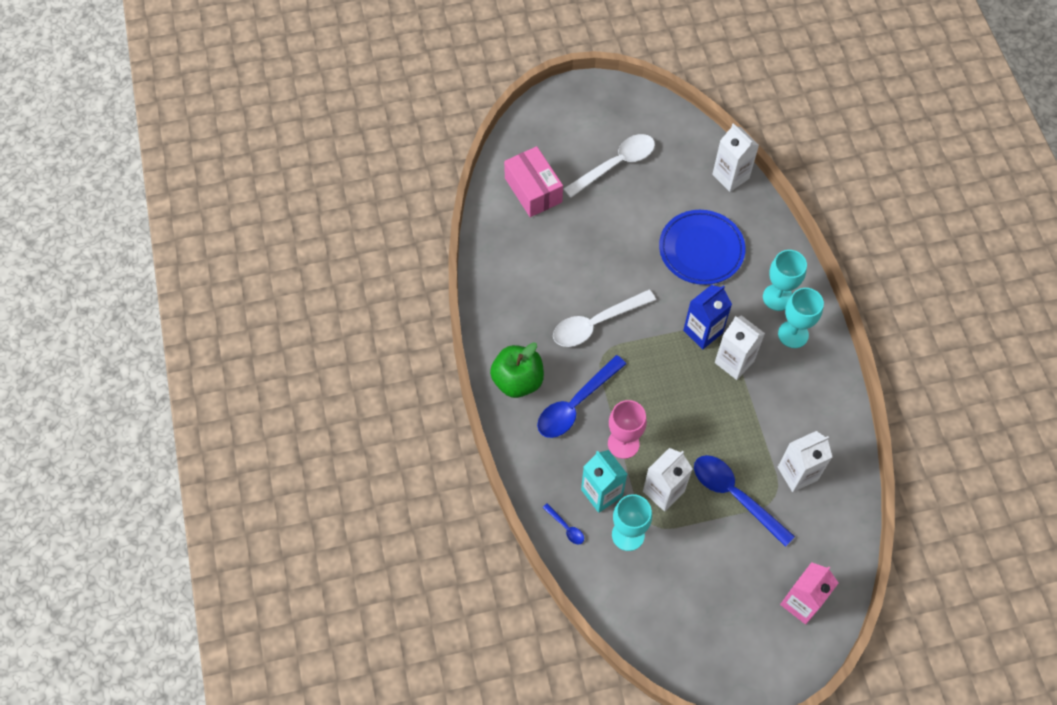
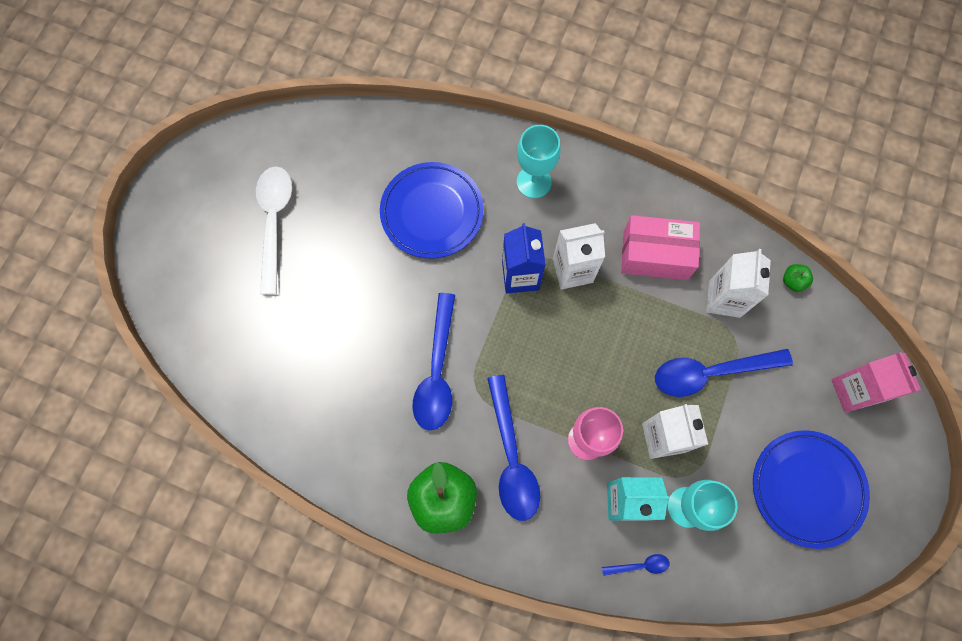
camera: 55 degrees left, 10 degrees up
pink box [504,146,563,217] -> pink box moved to [621,215,700,280]
white spoon [553,289,656,347] -> blue spoon [413,293,455,430]
white carton [712,123,759,192] -> none
turquoise goblet [778,288,824,348] -> none
none -> blue plate [753,430,870,549]
none -> green apple [783,264,813,292]

